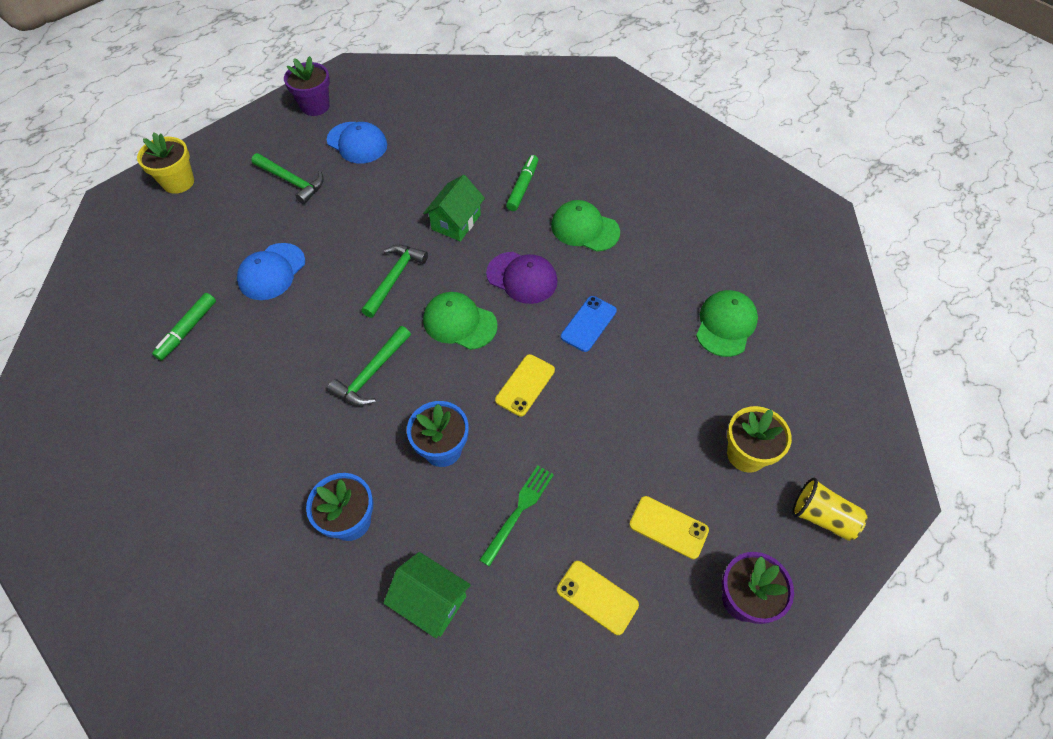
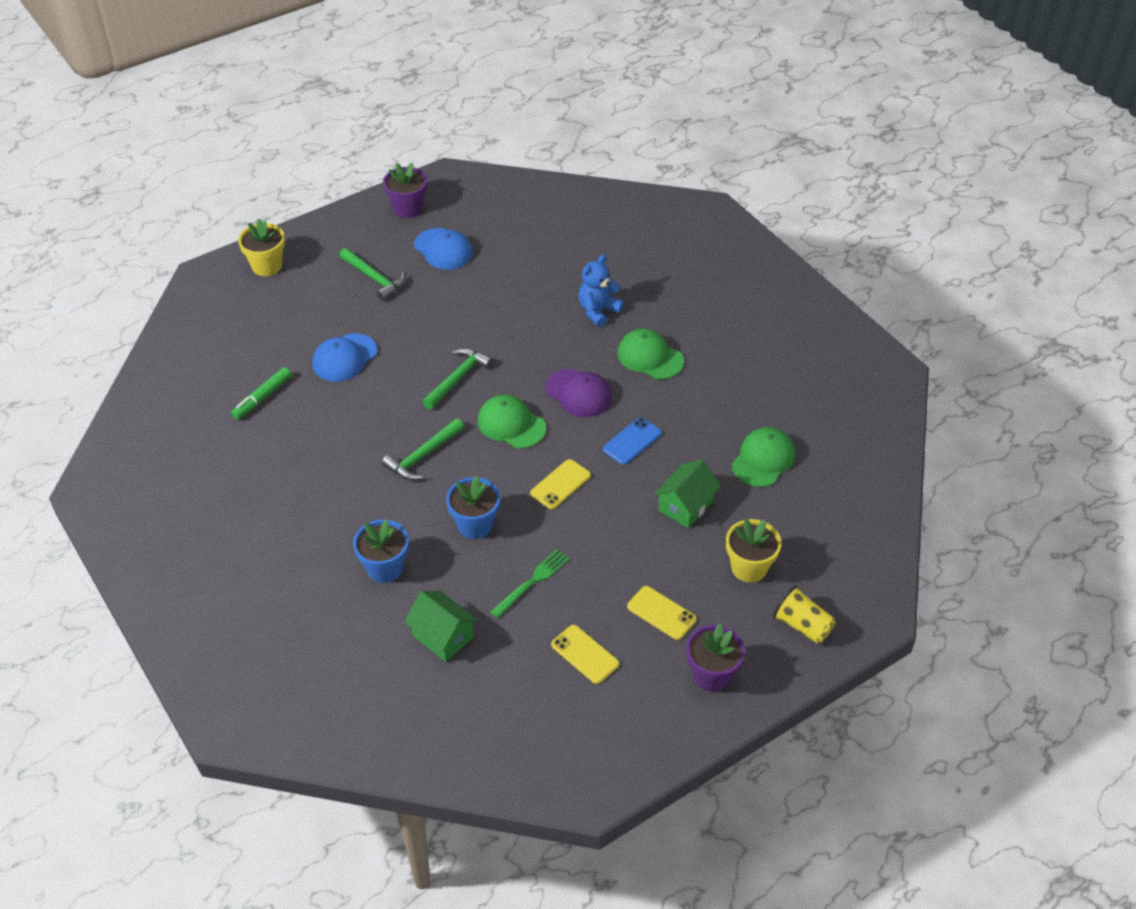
camera: 10 degrees right, 10 degrees down
green house [423,175,485,241] -> green house moved to [654,460,721,528]
green marker [506,155,538,211] -> blue teddy bear [579,254,624,327]

